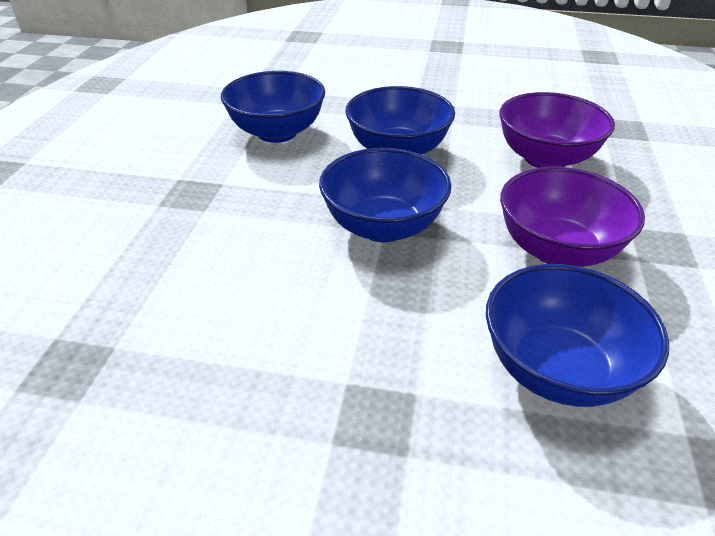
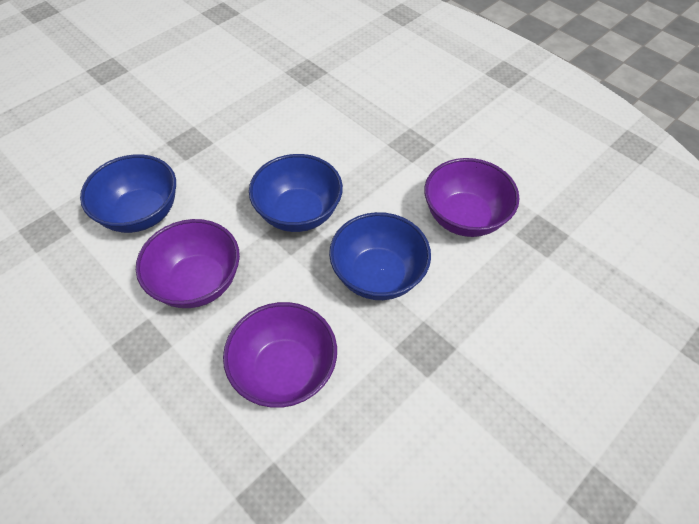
camera: 125 degrees right, 15 degrees up
blue bowl [221,71,325,143] -> purple bowl [424,158,520,237]

